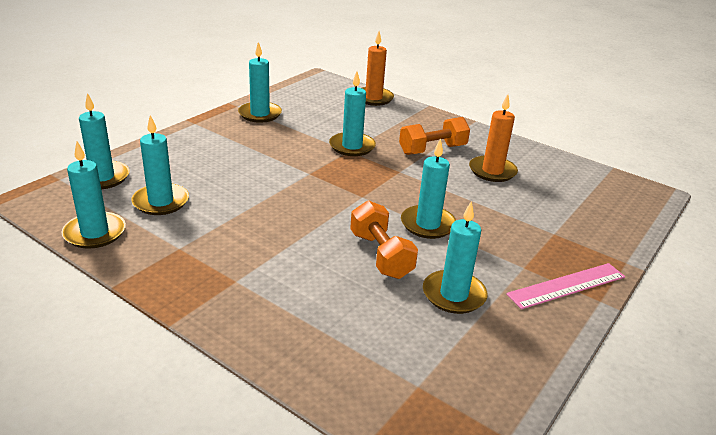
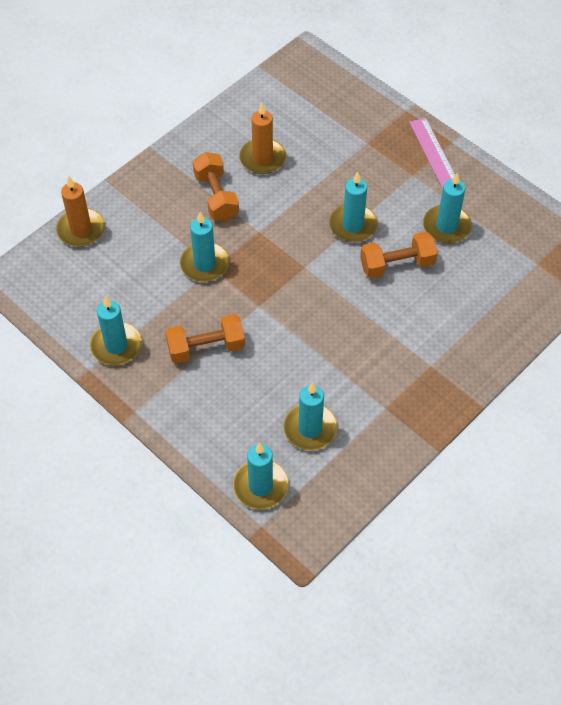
camera: 80 degrees left, 25 degrees up
turquoise candle [61,142,126,249] -> none
none -> orange dumbbell [165,314,245,363]

